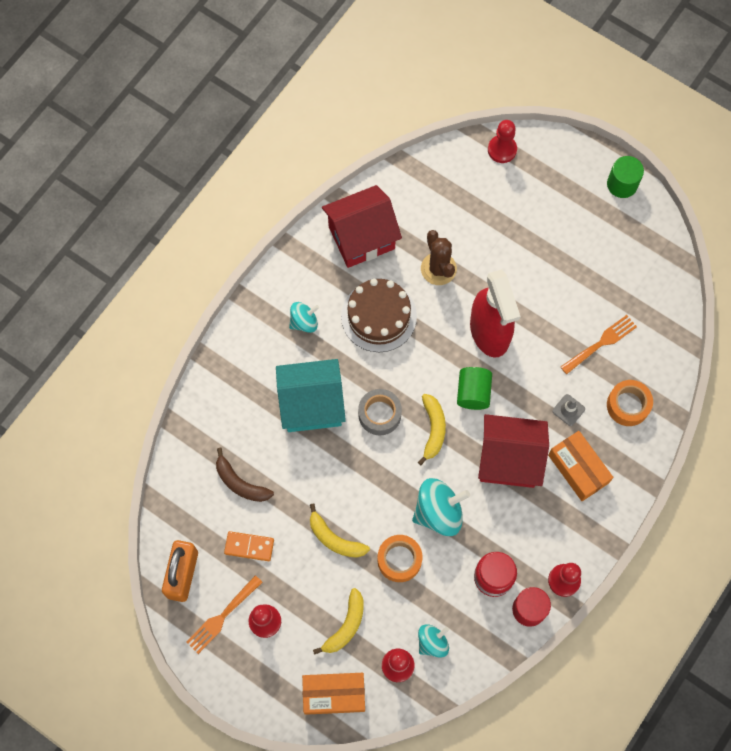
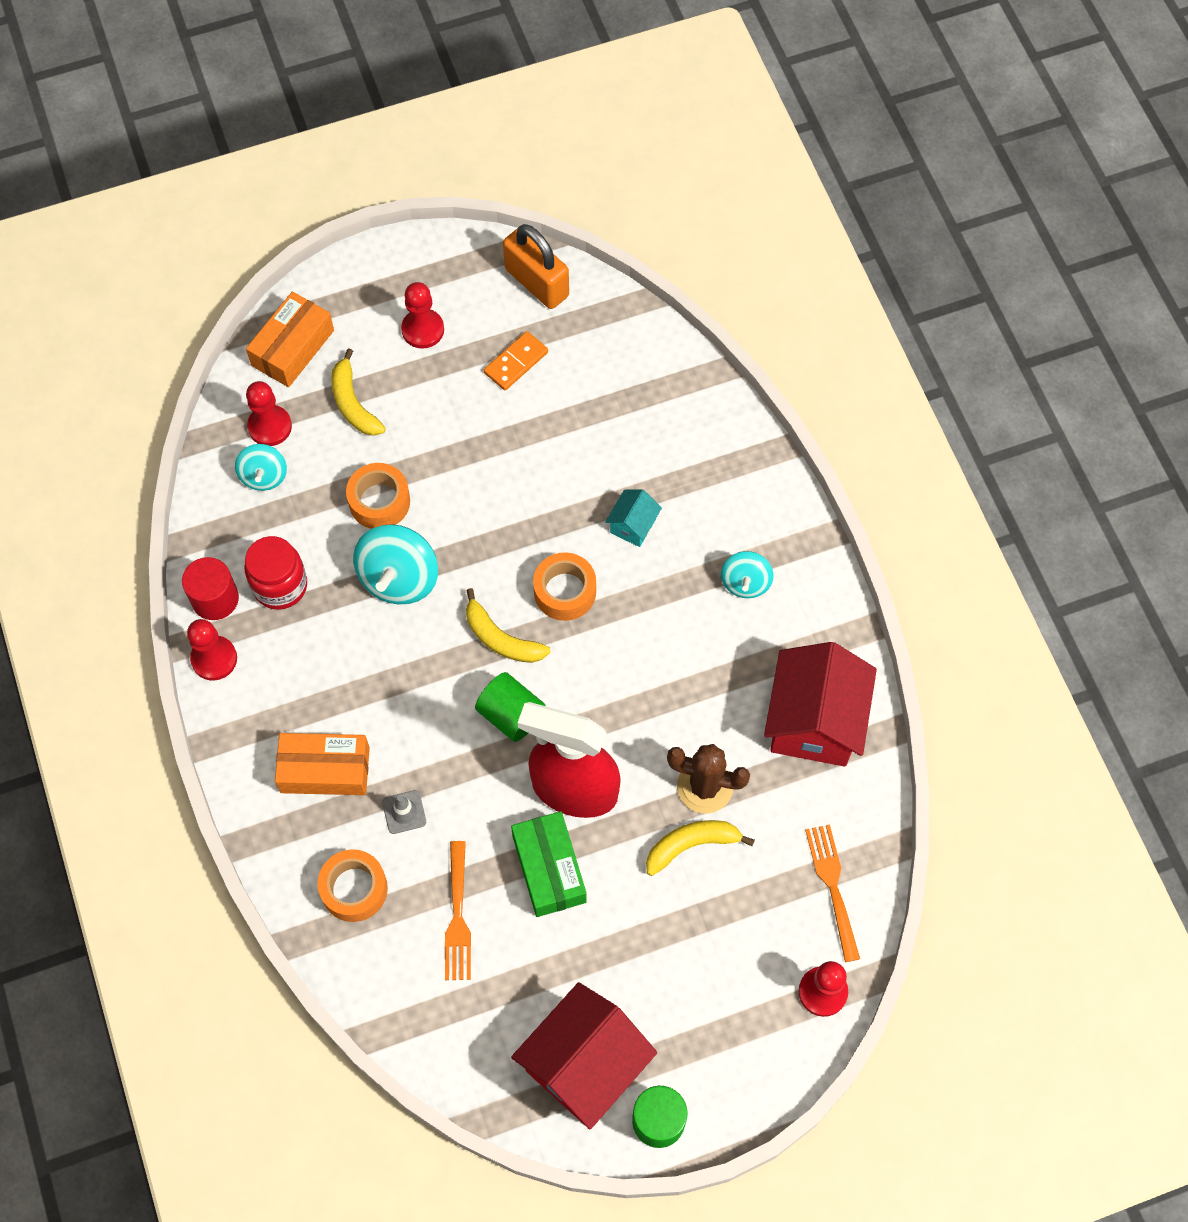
camera: 125 degrees right, 5 degrees down
orange fork [187,575,263,654] -> orange fork moved to [805,825,860,962]
brown banana [216,448,274,502] -> none
turquoise house [276,359,346,432] -> turquoise house [605,489,662,547], size x0.46
yellow banana [310,504,370,558] -> yellow banana moved to [646,820,755,876]
brown cake [341,279,417,352] -> none
grey tape [358,389,402,435] -> orange tape [533,552,596,621]
red house [478,414,549,488] -> red house moved to [511,982,657,1130]
none -> green box [511,811,587,917]

